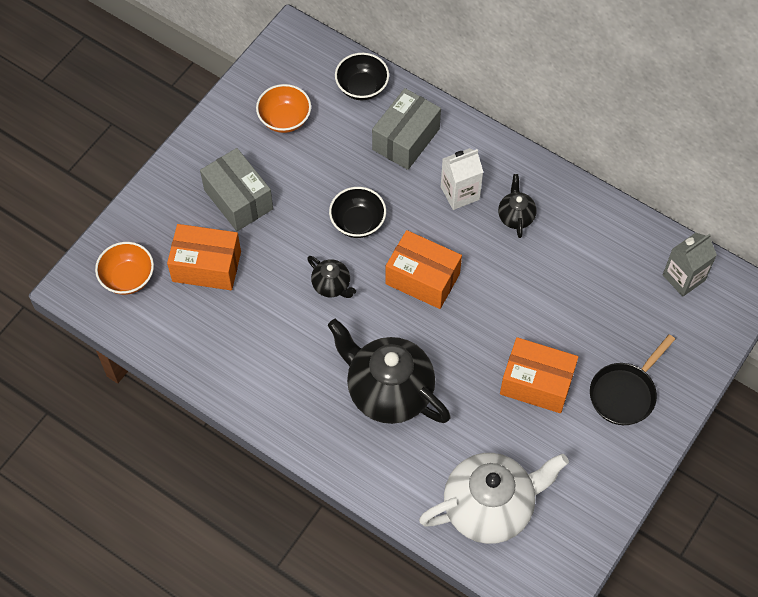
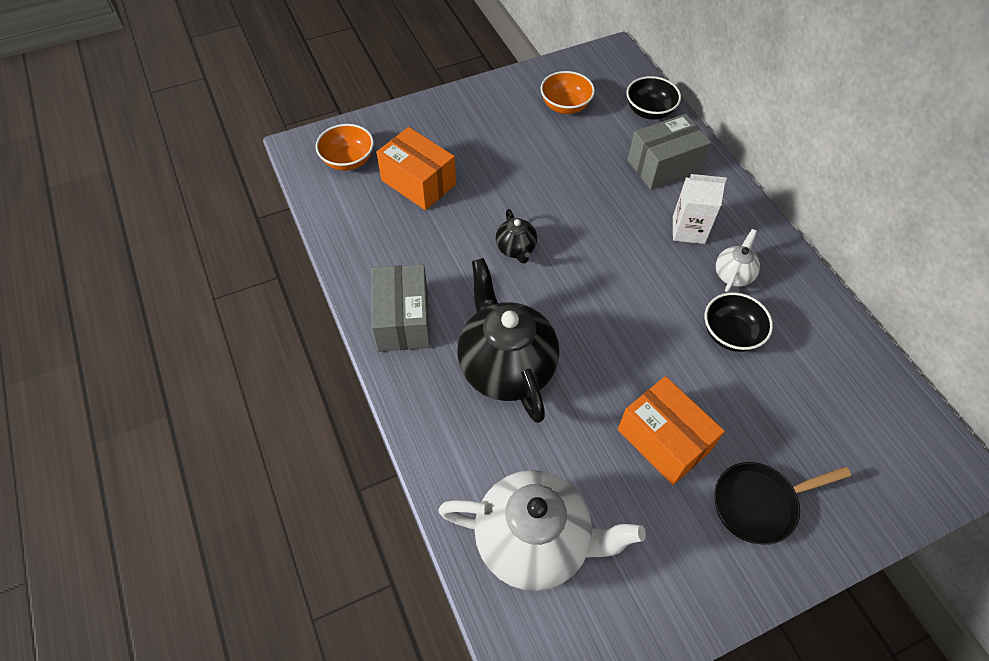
camera: 30 degrees right, 5 degrees down
grey box [200,148,273,231] -> grey box moved to [372,264,430,352]
black bowl [329,187,386,238] -> black bowl moved to [705,292,773,352]
orange box [385,230,462,309] -> none
black teapot [498,174,536,238] -> white teapot [716,229,760,292]
grey carton [663,233,717,297] -> none

